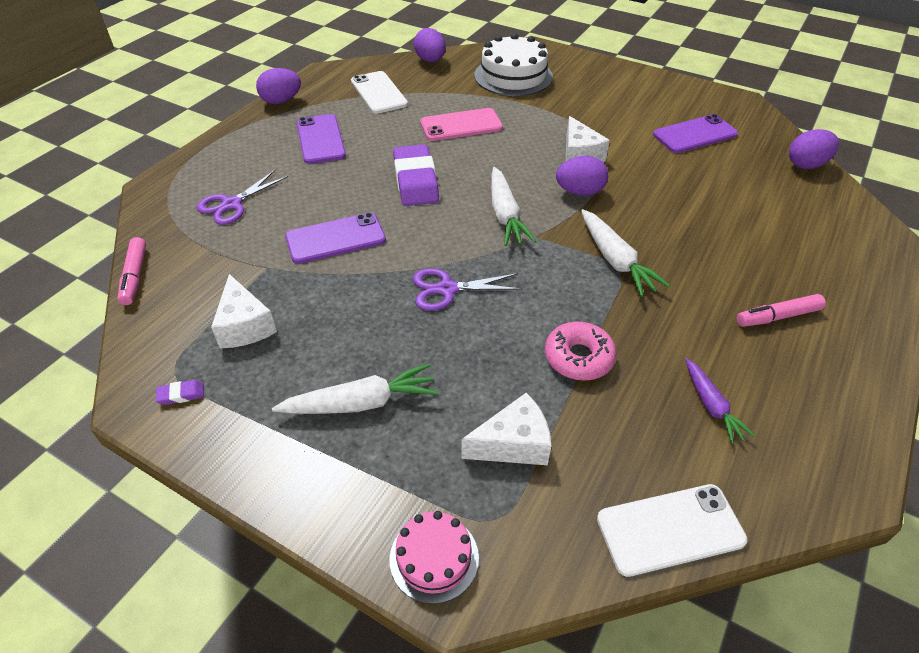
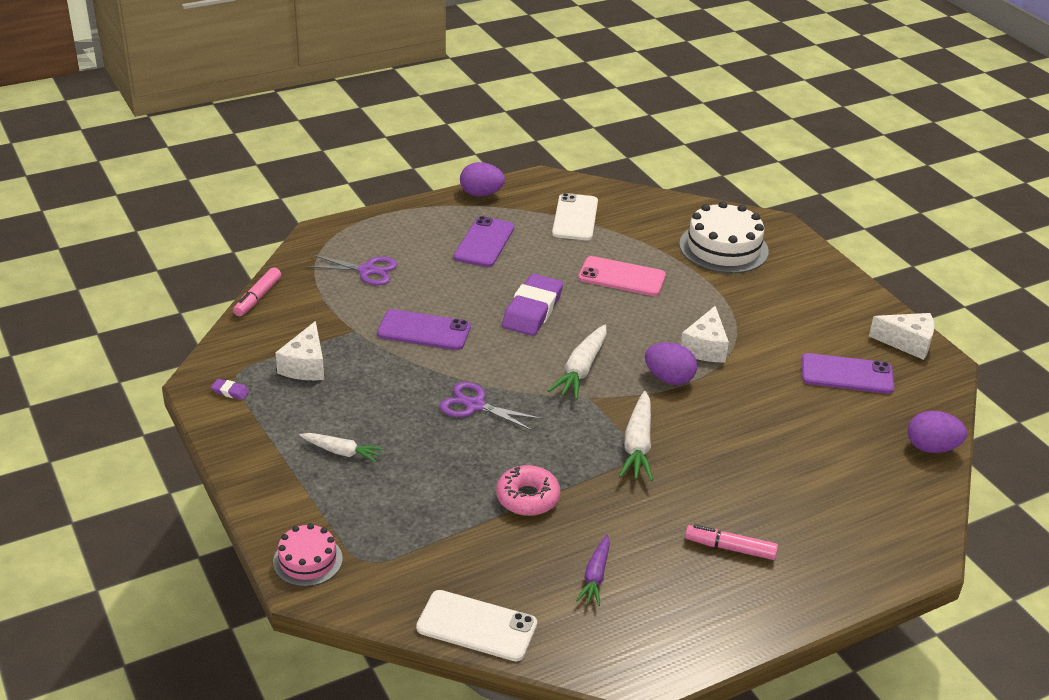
camera: 30 degrees right, 10 degrees down
purple scissors [196,170,288,225] -> purple scissors turned 150 degrees counterclockwise [306,255,397,285]
white carrot [272,363,438,414] -> white carrot [299,433,384,463], size x0.65
purple egg [414,28,446,62] -> none
white cheese [461,393,551,465] -> white cheese moved to [869,313,934,360]

